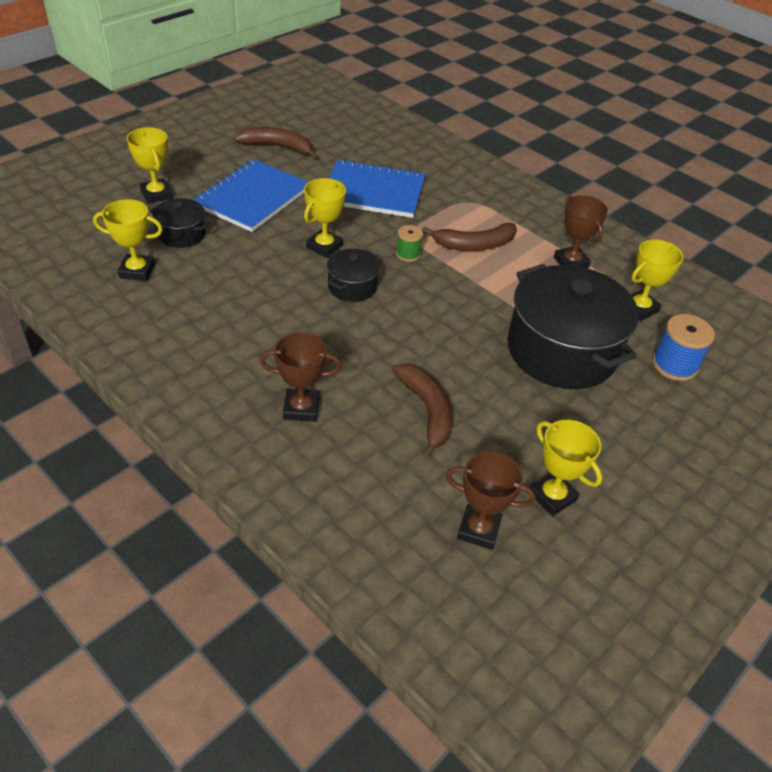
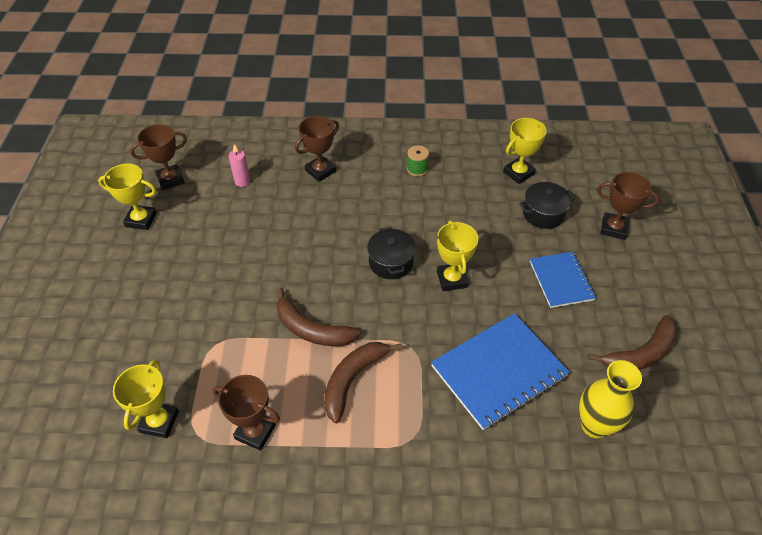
camera: 140 degrees right, 5 degrees up
yellow trophy [127,127,173,204] -> brown trophy [597,172,659,240]
blue notebook [192,159,308,232] -> blue notebook [530,252,596,308], size x0.62
brown banana [392,364,452,458] -> brown banana moved to [276,288,361,346]
green spool [396,225,423,262] -> green spool moved to [407,145,429,177]
black pot [507,264,639,389] -> none
blue spool [652,314,715,381] -> none
none -> pink candle [228,144,250,187]
none -> yellow vase [579,360,642,439]

